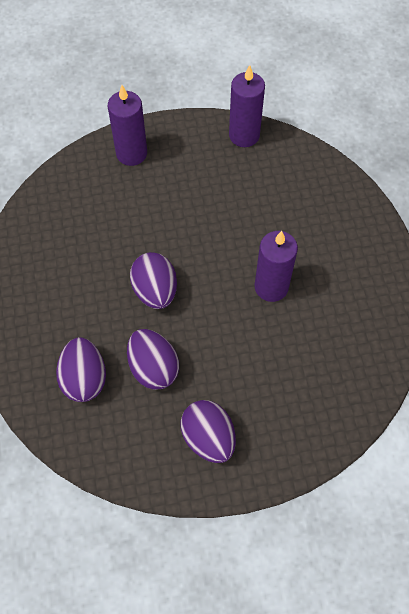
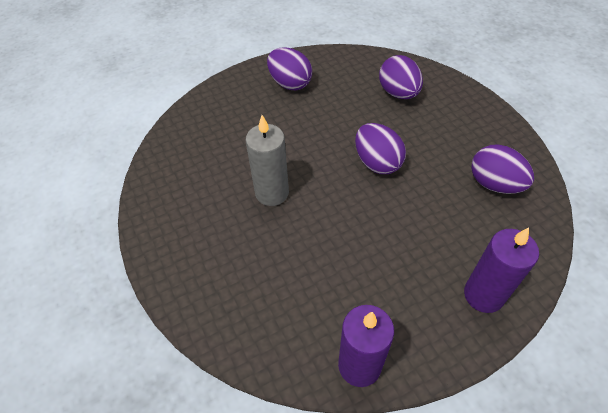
camera: 165 degrees right, 10 degrees down
purple egg [127,329,179,390] -> purple egg moved to [471,144,534,194]
purple candle [255,231,298,302] -> grey candle [246,115,289,206]

